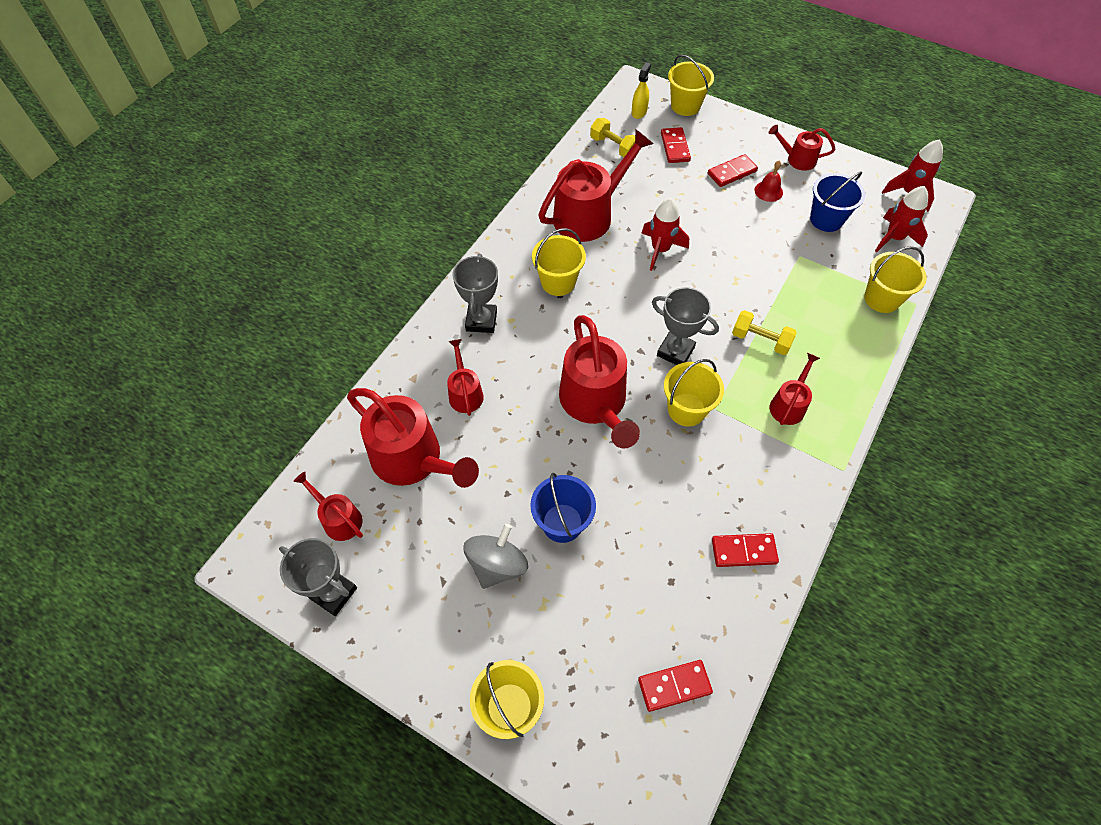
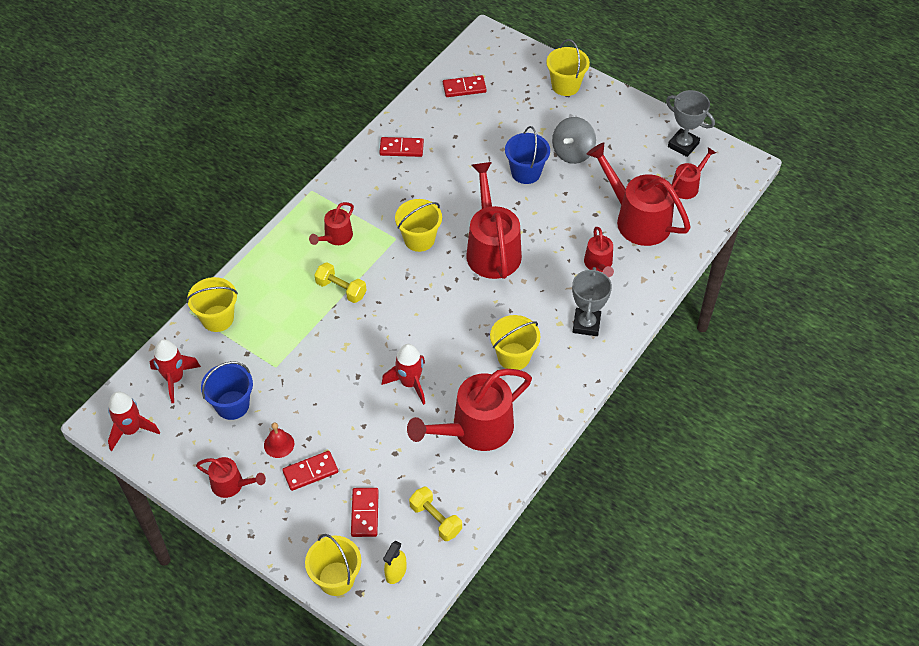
camera: 175 degrees left, 5 degrees down
red watering can [293,471,363,541] -> red watering can turned 90 degrees counterclockwise [672,147,716,199]
grey trophy [652,287,719,365] -> none

